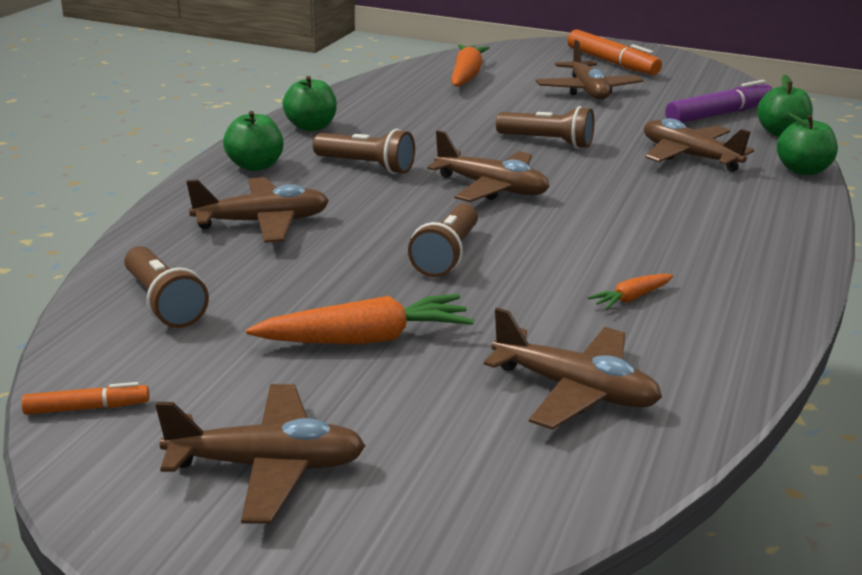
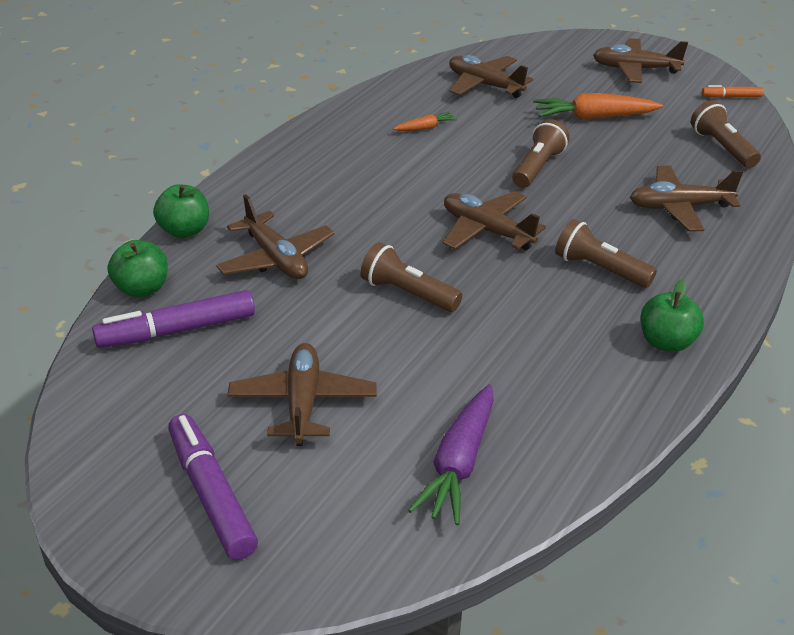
camera: 170 degrees left, 10 degrees up
green apple [223,111,283,171] -> none
orange carrot [451,45,490,87] -> purple carrot [408,384,494,525]
orange marker [567,30,662,75] -> purple marker [168,414,258,560]

